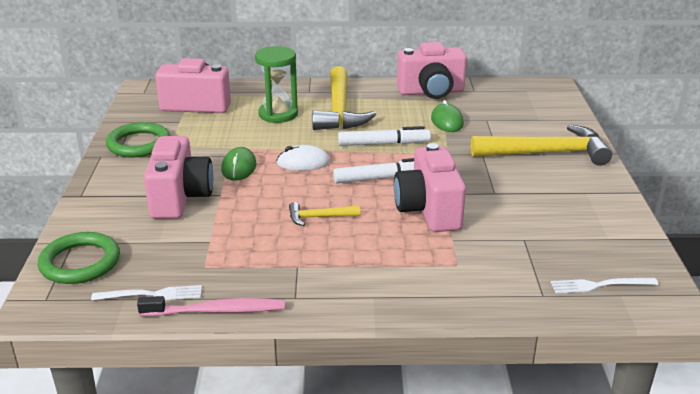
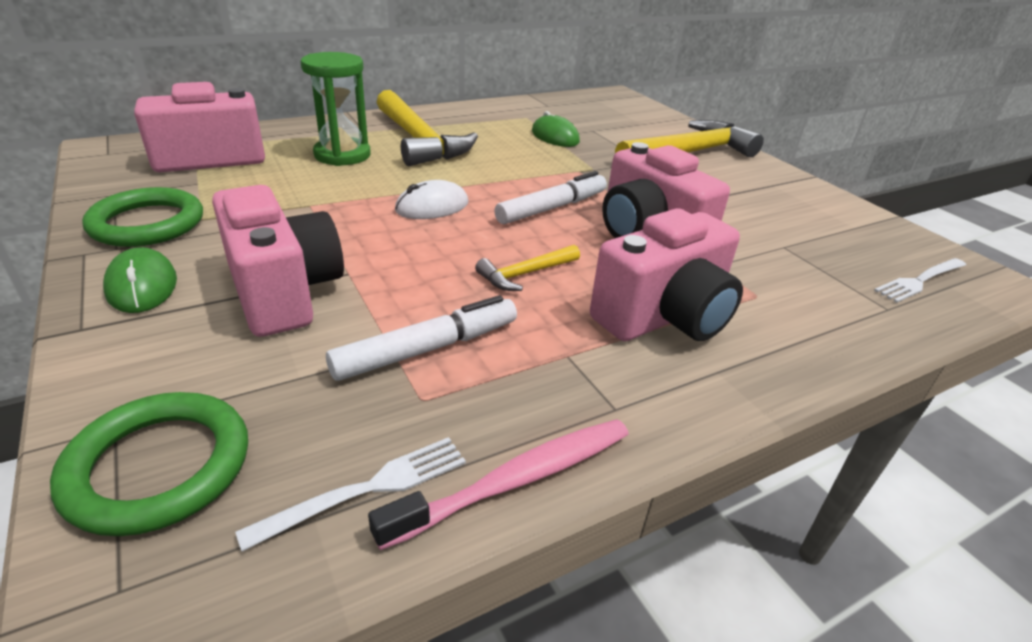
camera: 30 degrees left, 5 degrees up
green mouse [221,147,257,181] -> green mouse moved to [103,247,177,313]
white marker [338,126,431,146] -> white marker moved to [326,295,517,381]
pink camera [397,42,467,99] -> pink camera moved to [590,208,743,341]

